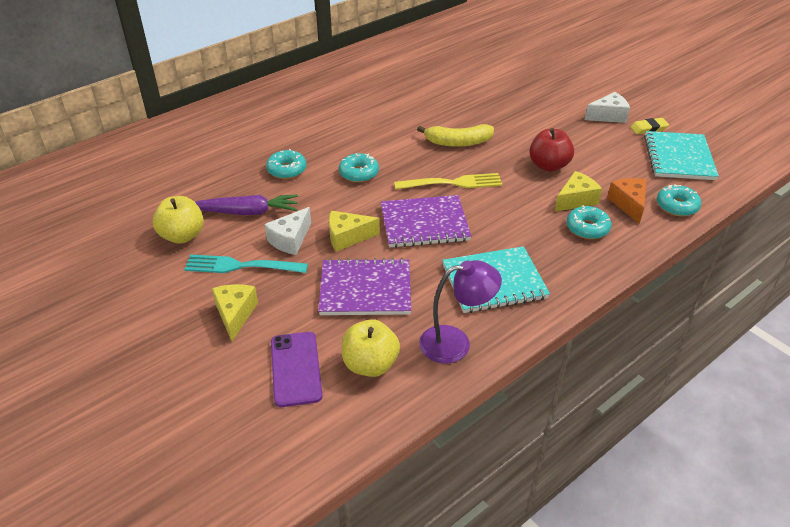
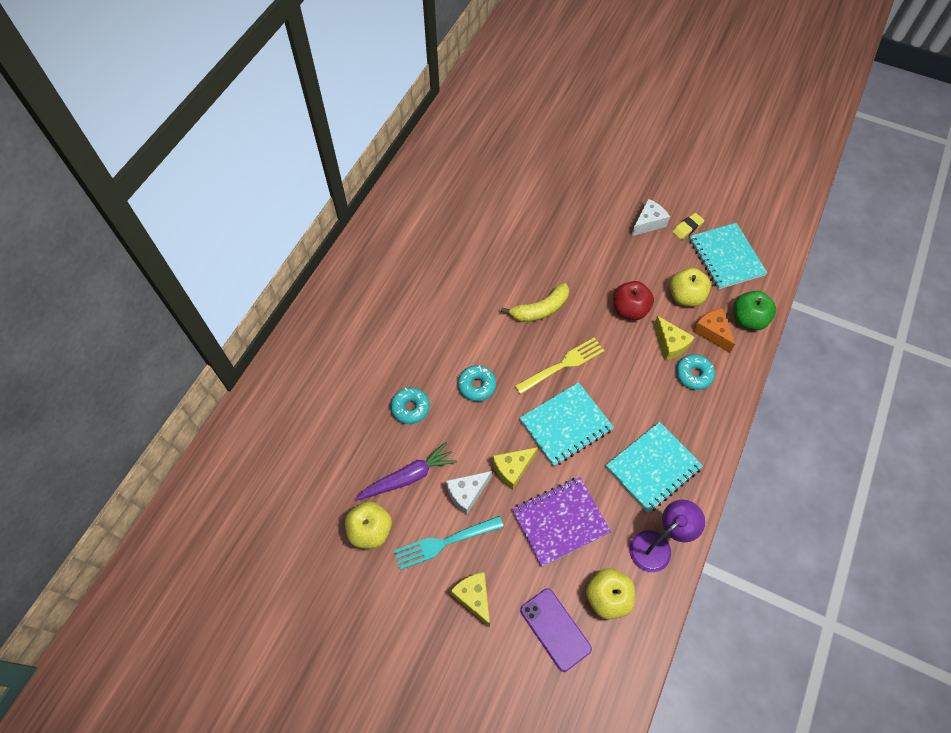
camera: 25 degrees left, 20 degrees up
white cheese [264,207,311,255] -> white cheese turned 45 degrees clockwise [446,471,492,515]
purple notebook [381,195,471,248] -> turquoise notebook [520,382,614,466]
yellow cheese [555,171,602,212] -> yellow cheese turned 120 degrees clockwise [654,316,695,361]
turquoise donut [657,184,701,216] -> green apple [734,291,776,330]
none -> yellow apple [670,268,711,307]

